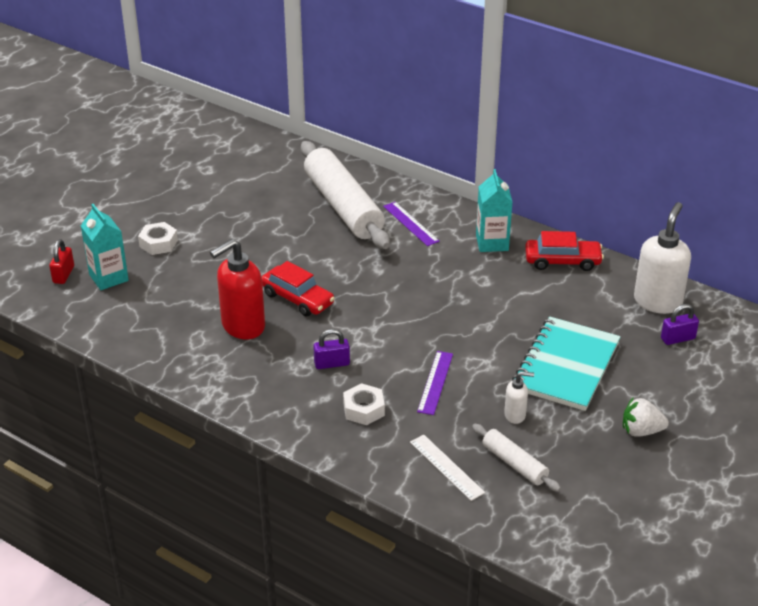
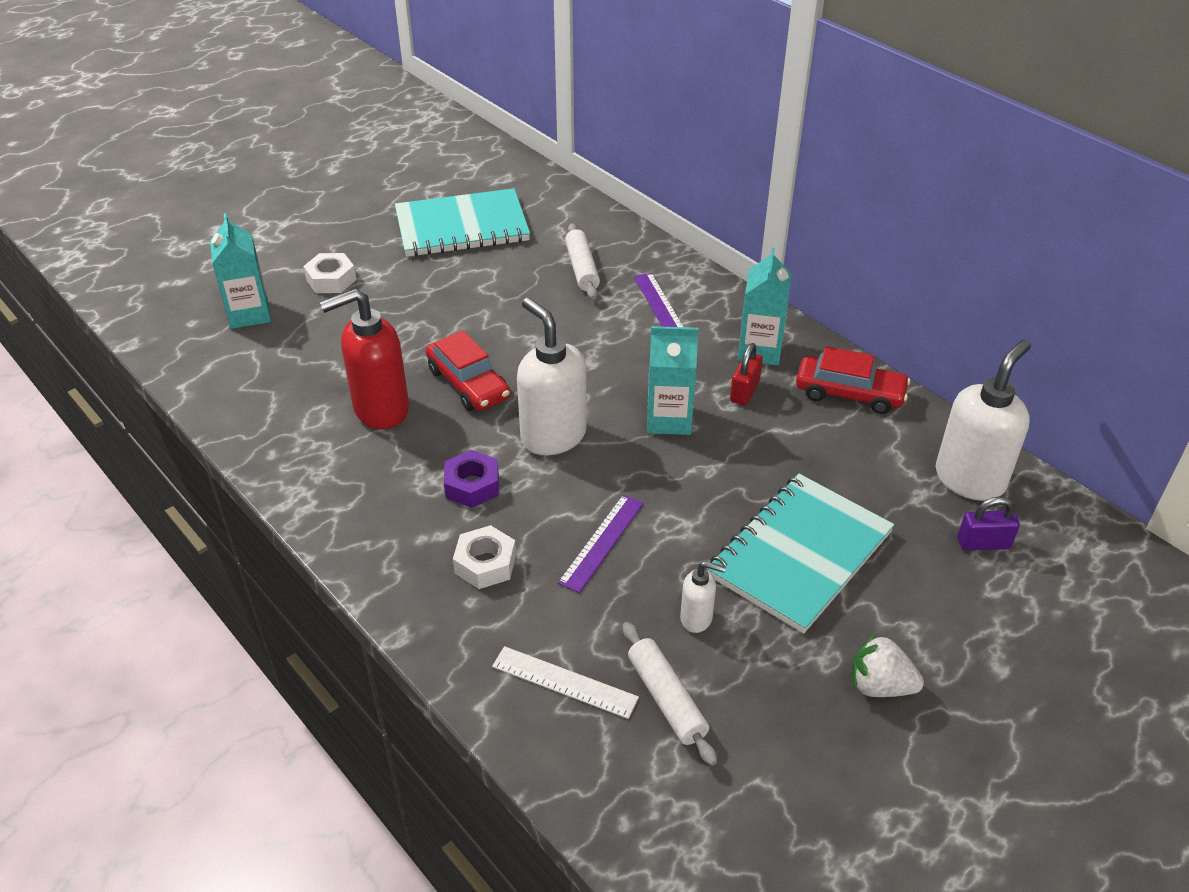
camera: 15 degrees right, 5 degrees up
red padlock [49,239,74,284] -> red padlock moved to [730,343,763,405]
white rolling pin [301,141,390,249] -> white rolling pin [565,223,600,299], size x0.48
purple padlock [313,329,350,369] -> purple nut [444,450,499,508]
white ruler [410,434,485,501] -> white ruler turned 45 degrees counterclockwise [492,646,639,719]
none -> turquoise notebook [395,188,530,257]
none -> white soap dispenser [517,298,587,455]
none -> turquoise carton [647,326,698,435]

